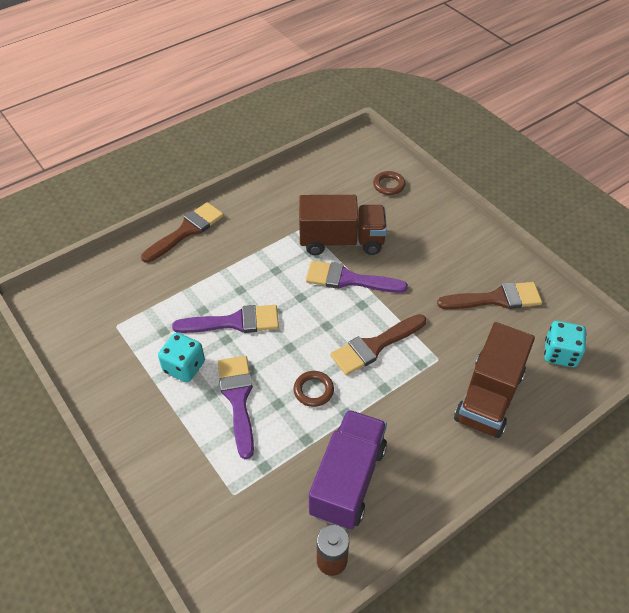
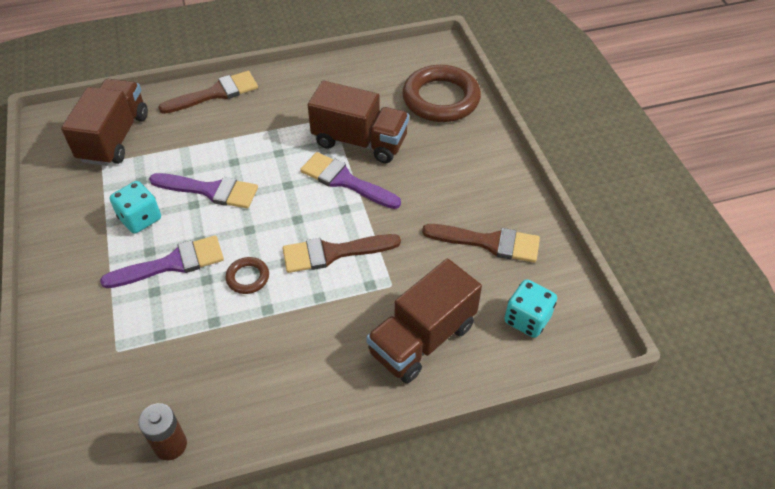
camera: 20 degrees right, 0 degrees up
purple brush [218,356,254,459] -> purple brush turned 60 degrees clockwise [100,235,224,288]
purple truck [309,410,387,530] -> none
brown ring [373,171,405,195] -> brown ring [402,65,481,122], size x2.19
none -> brown truck [61,79,148,166]

